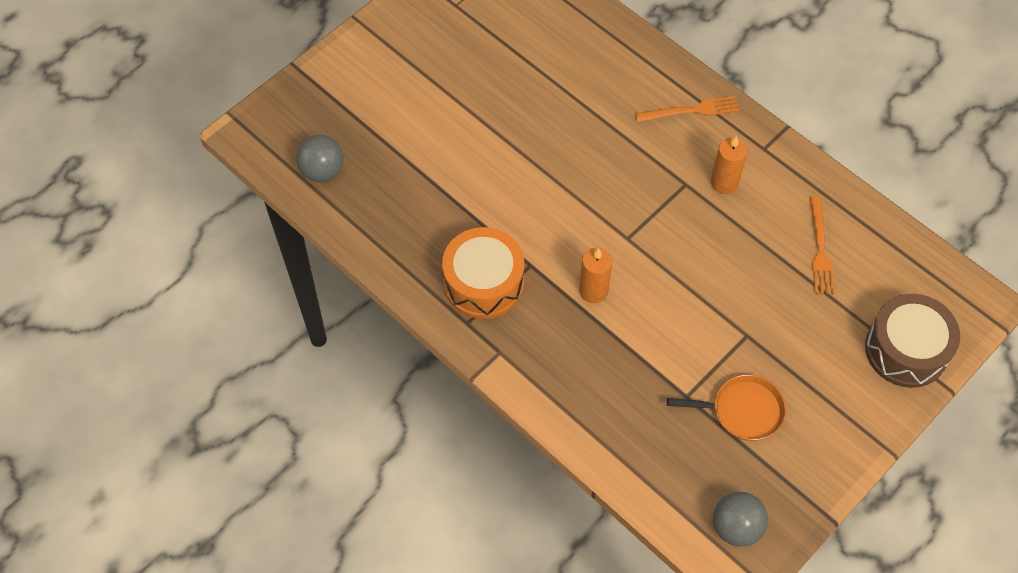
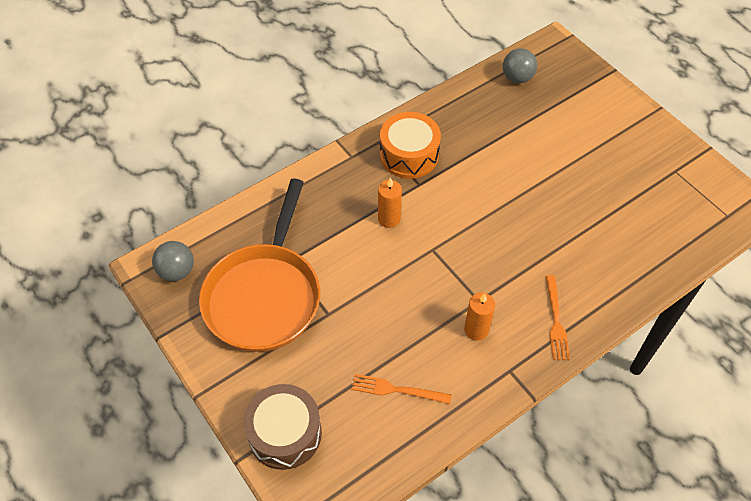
camera: 100 degrees right, 5 degrees down
orange pan [667,374,786,441] -> orange pan [199,179,320,352], size x2.11

